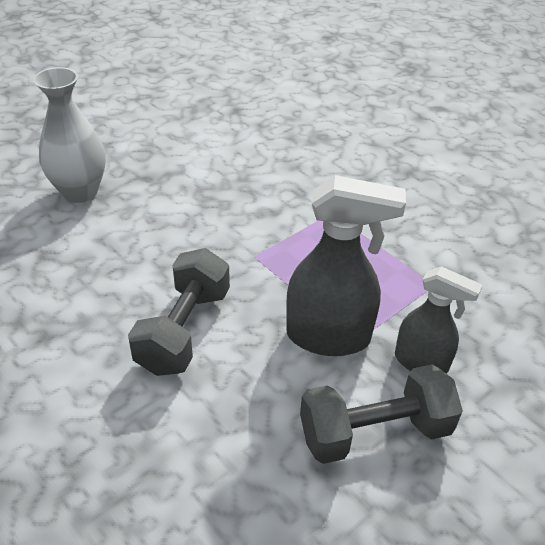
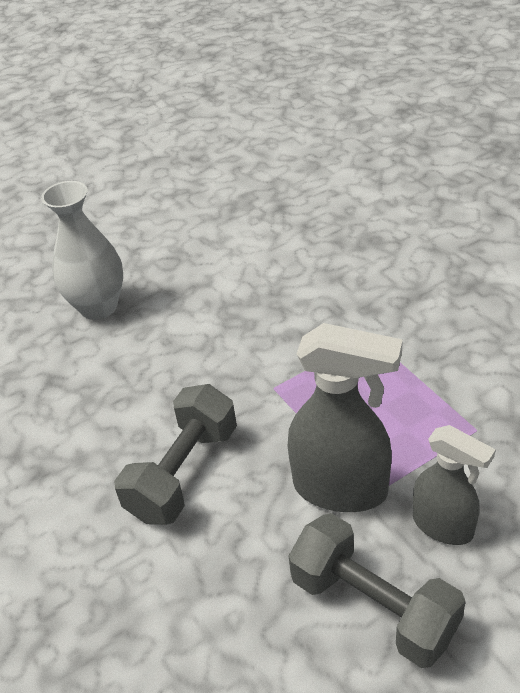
camera: 15 degrees right, 0 degrees up
grey dumbbell [300,364,463,464] -> grey dumbbell turned 45 degrees clockwise [289,513,466,668]

